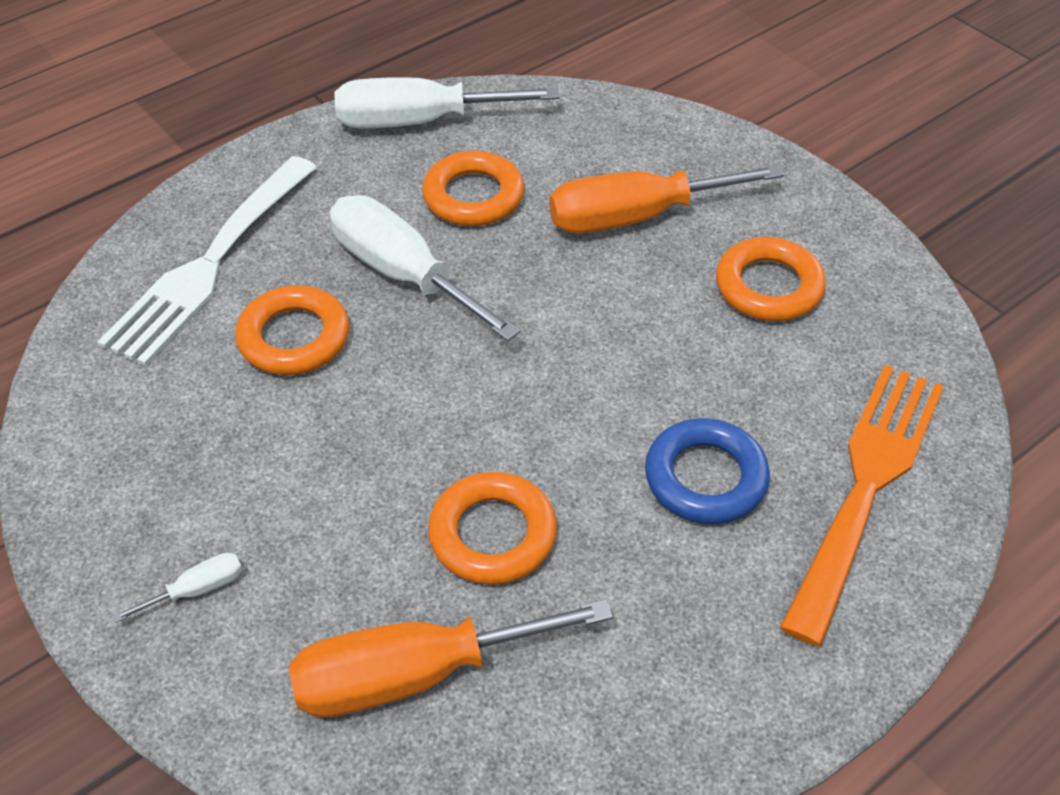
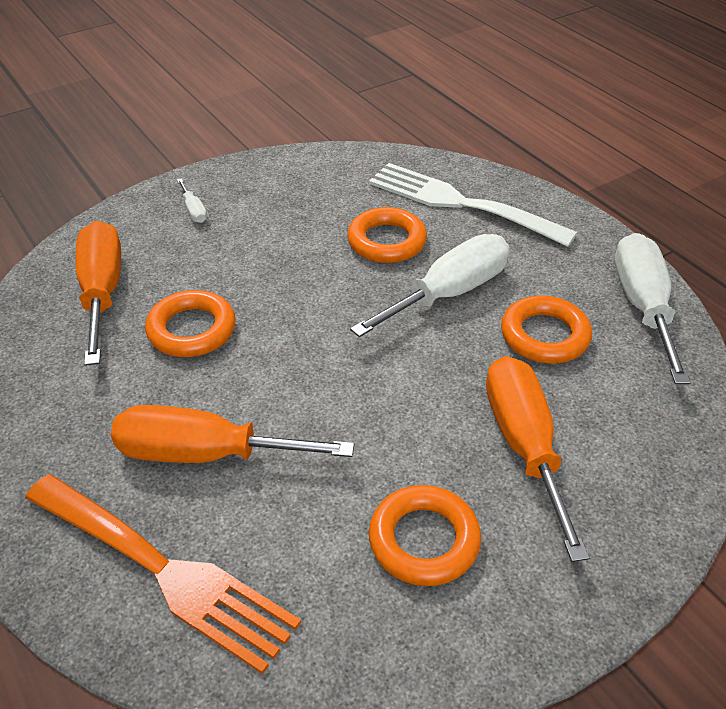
camera: 95 degrees right, 5 degrees down
blue ring [645,418,770,524] -> orange screwdriver [111,405,354,463]

